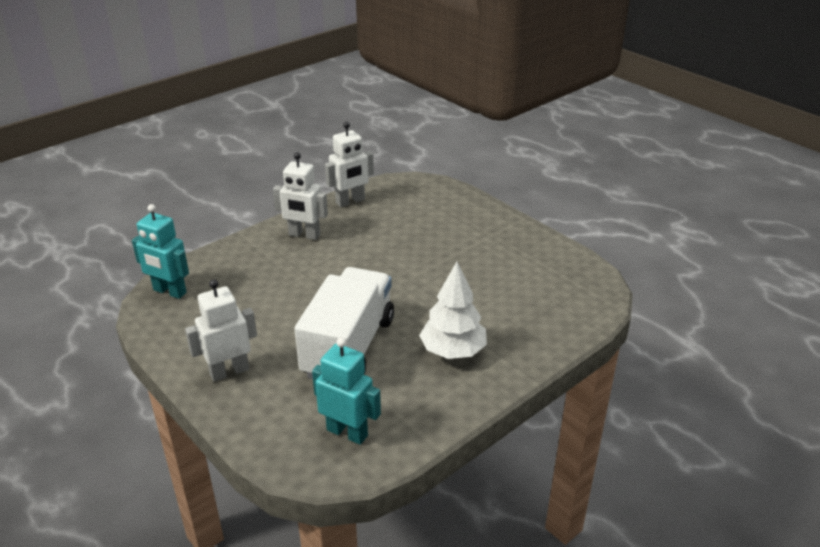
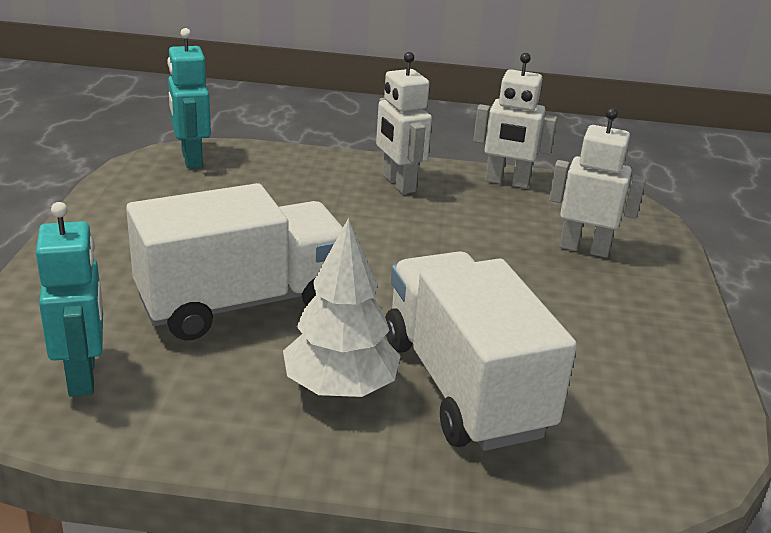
camera: 45 degrees right, 5 degrees down
white robot [185,279,257,382] -> white robot moved to [549,108,646,258]
none -> white truck [386,251,577,451]

